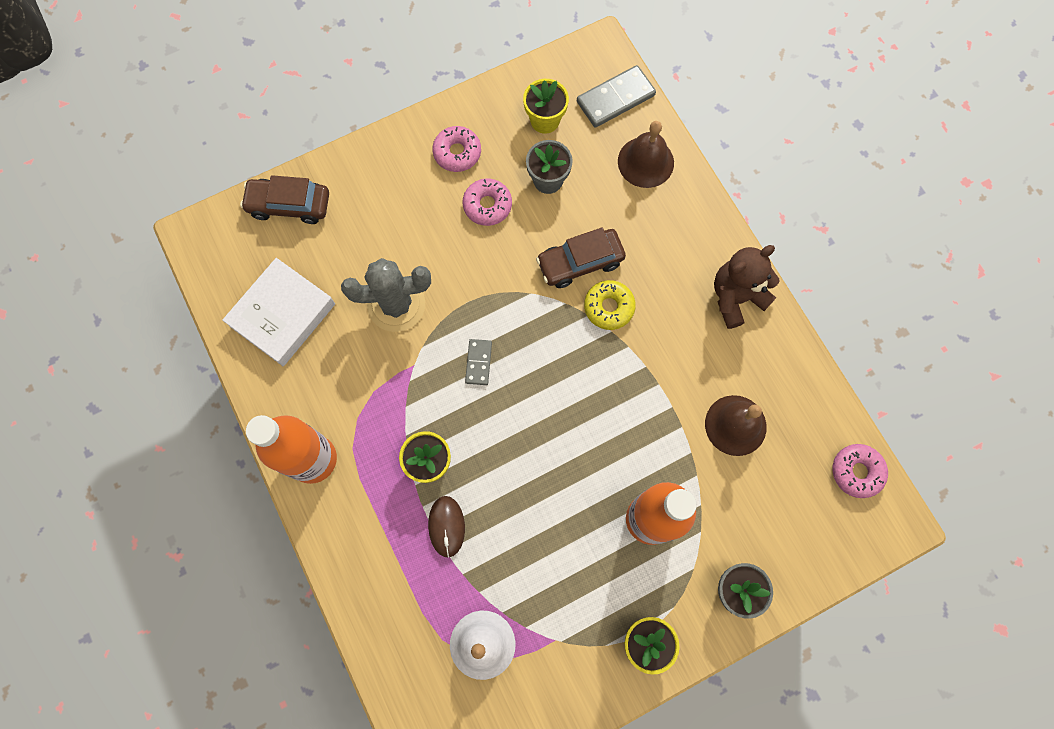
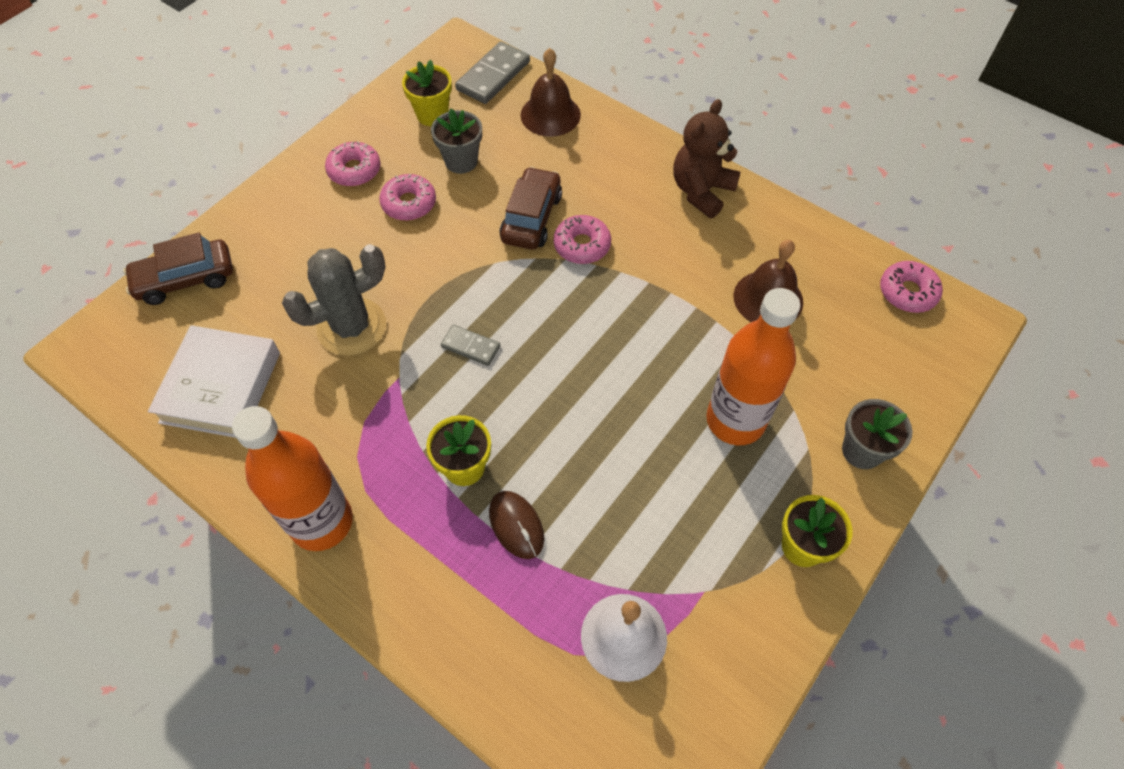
camera: 25 degrees left, 15 degrees down
grey domino [465,339,492,385] -> grey domino turned 45 degrees counterclockwise [441,325,500,366]
brown car [536,227,626,288] -> brown car turned 150 degrees clockwise [500,167,562,250]
yellow donut [584,280,636,330] -> pink donut [554,215,611,264]

